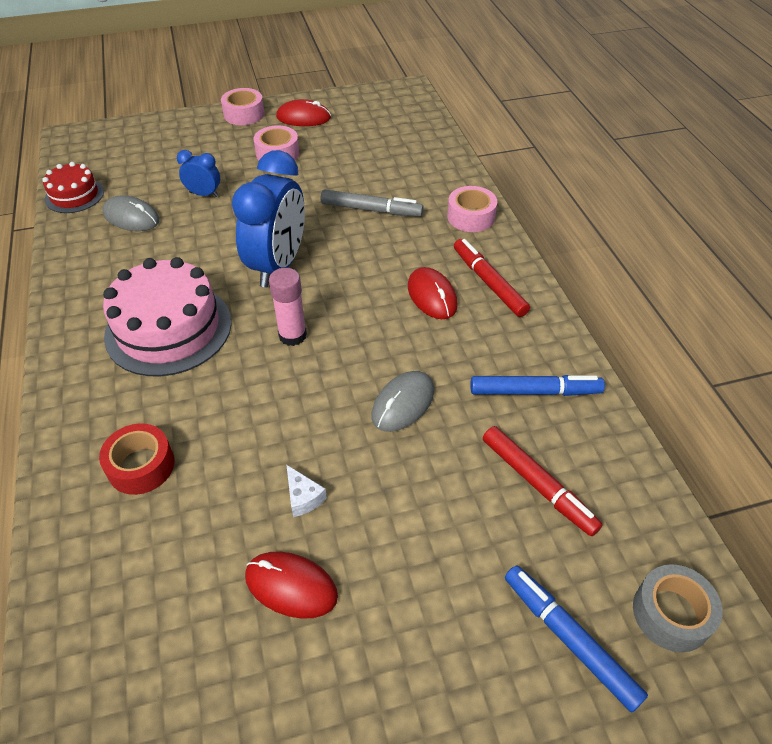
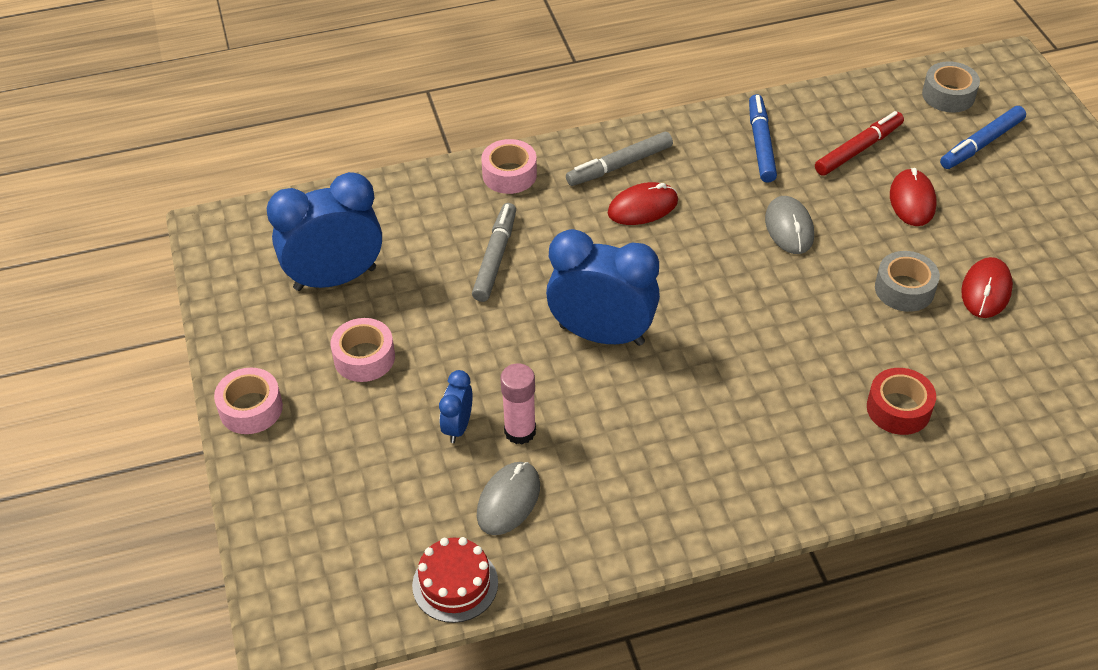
camera: 90 degrees left, 0 degrees up
pink cake [103,257,231,376] -> none
pink glue stick [269,268,307,346] -> pink glue stick moved to [501,363,536,444]
red mouse [276,99,331,126] -> red mouse moved to [890,168,937,226]
white cheese [287,465,327,517] -> grey tape [875,251,940,312]
grey mouse [372,371,434,432] -> grey mouse turned 45 degrees clockwise [765,196,814,254]
red marker [454,239,530,317] -> grey marker [566,132,673,186]
none -> blue clock [267,172,382,291]

